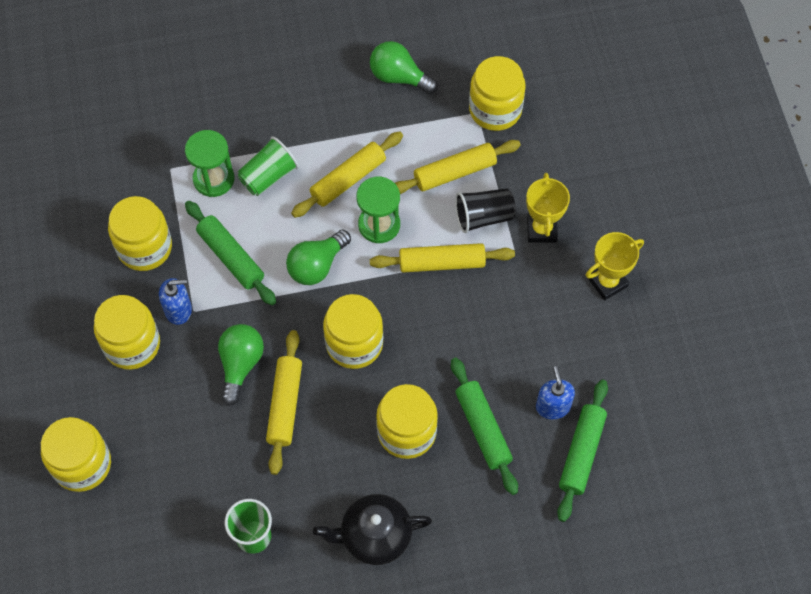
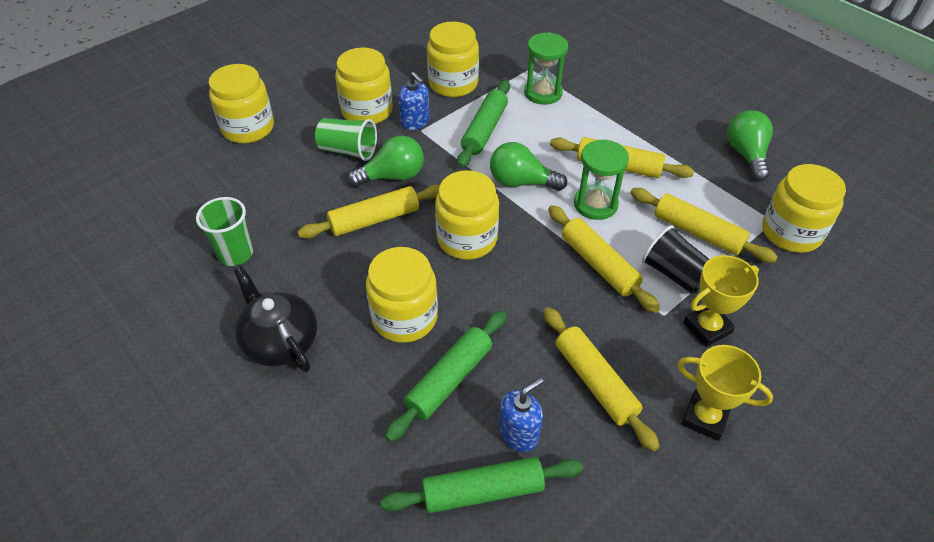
camera: 60 degrees right, 15 degrees down
green cup [238,137,299,196] -> green cup moved to [315,118,377,161]
none -> yellow rolling pin [543,307,660,451]

